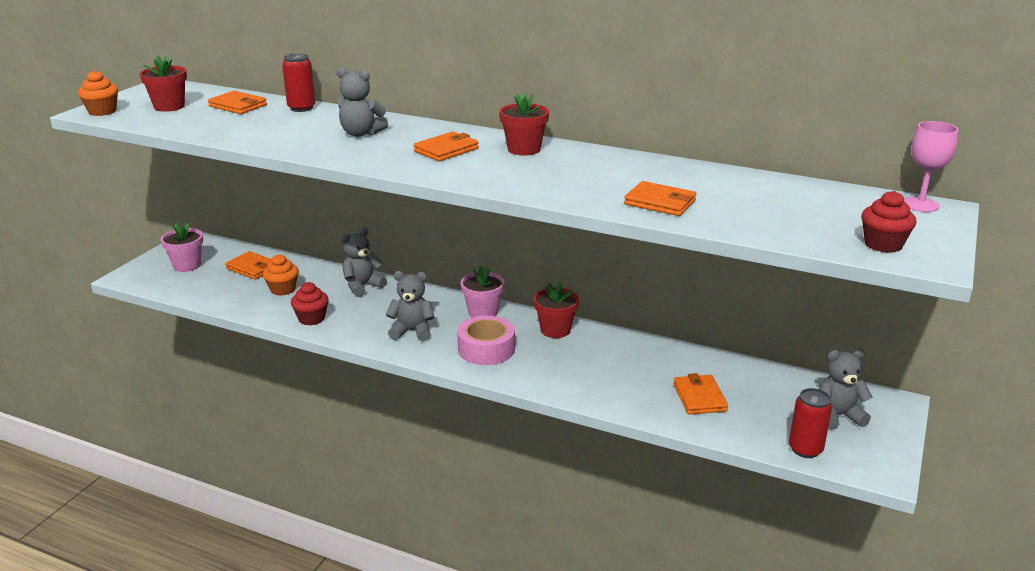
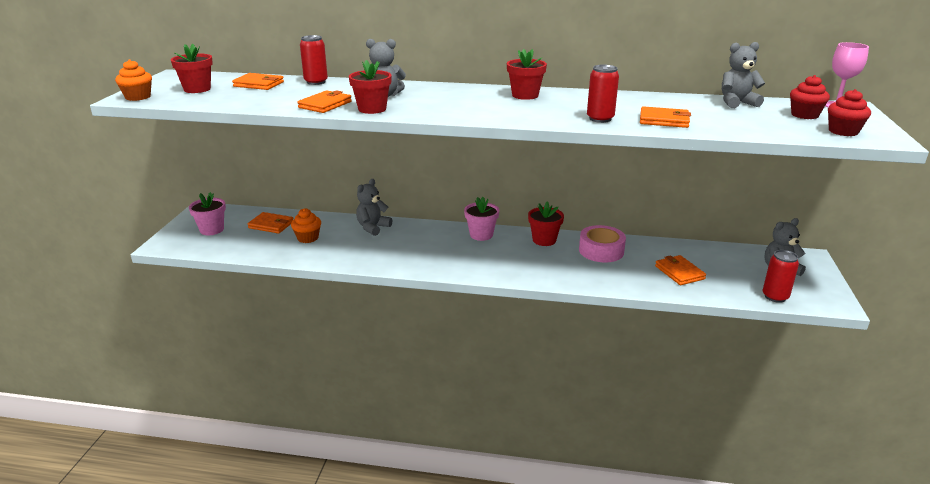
camera: 15 degrees left, 0 degrees up
red cupcake [291,282,329,326] -> red cupcake moved to [790,75,830,119]
grey teddy bear [386,271,435,341] -> grey teddy bear moved to [722,42,765,108]
orange wallet [413,131,479,161] -> orange wallet moved to [298,90,352,113]
pink tape [457,315,515,365] -> pink tape moved to [579,225,626,262]
none -> red flower pot [349,60,392,114]
none -> red can [587,65,619,123]

